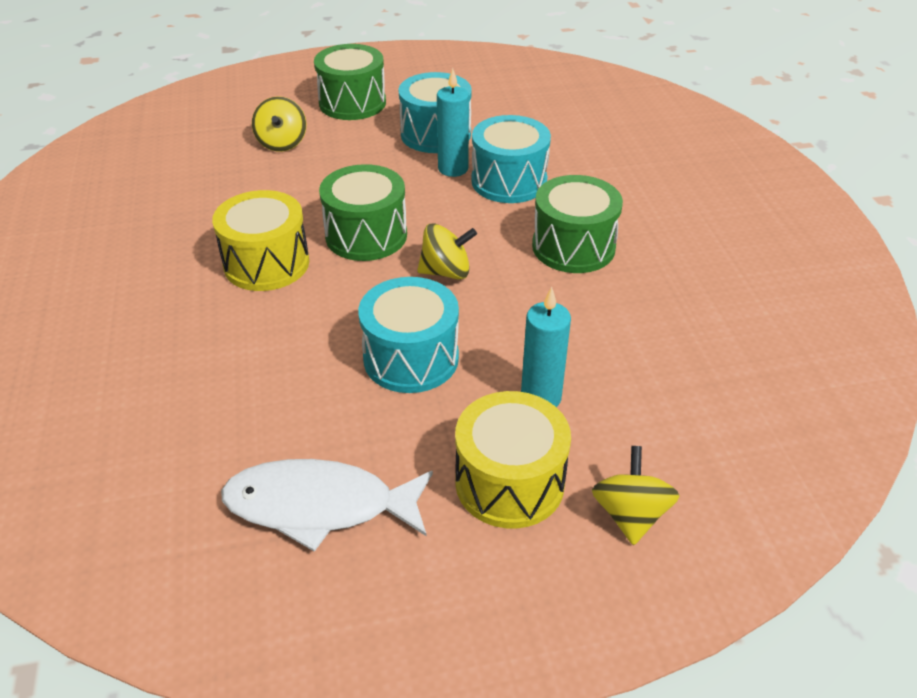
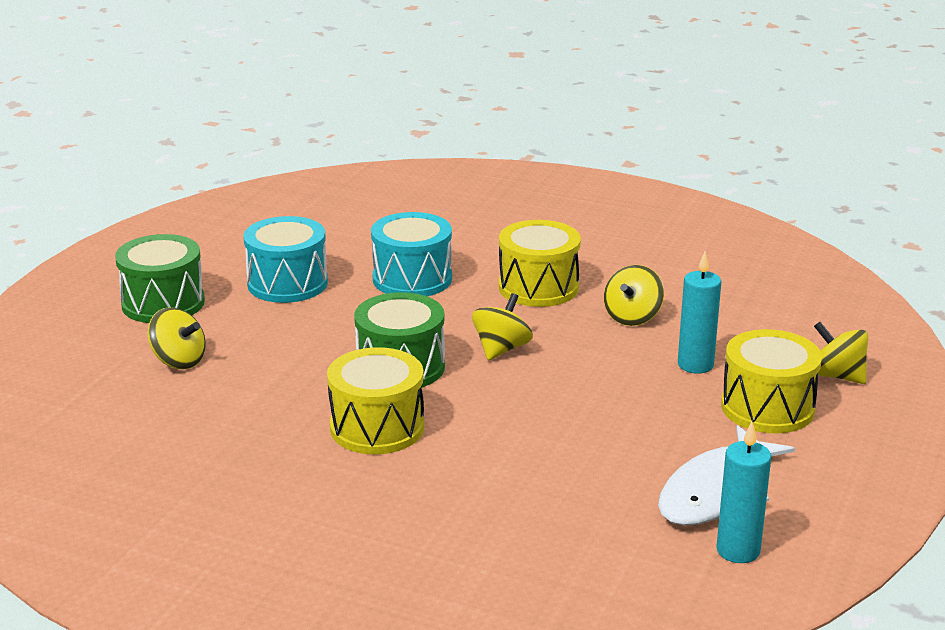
camera: 55 degrees left, 15 degrees down
turquoise drum [358,277,459,393] -> none
turquoise candle [437,68,469,177] -> turquoise candle moved to [716,422,771,563]
green drum [532,175,623,273] -> yellow drum [499,220,581,307]
none -> yellow spinning top [604,265,664,326]

